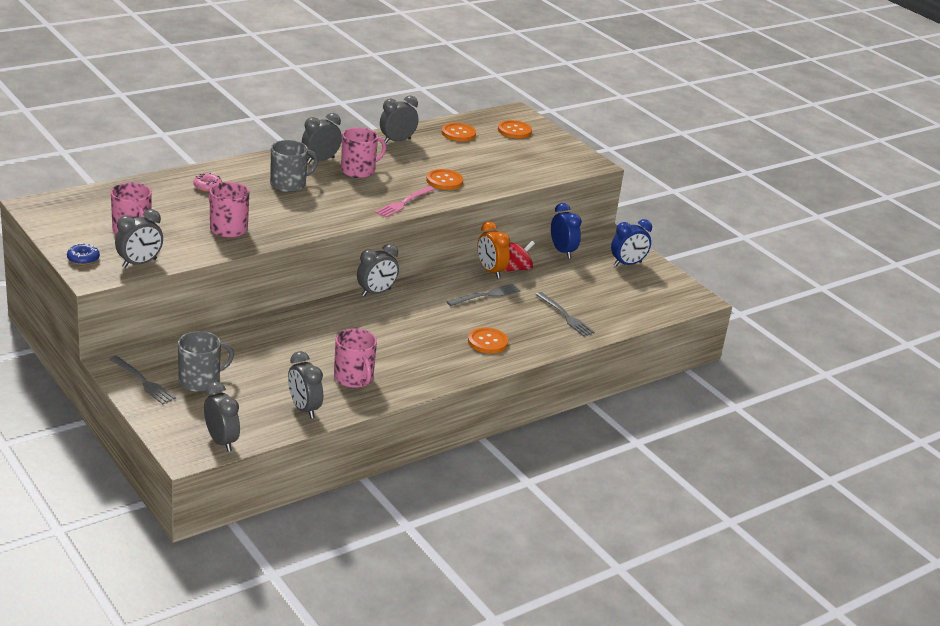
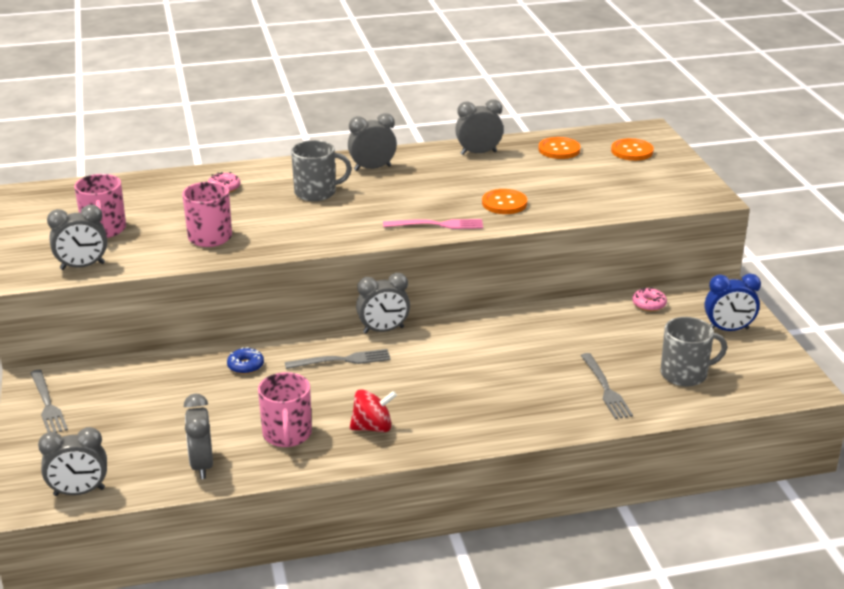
camera: 25 degrees right, 0 degrees up
blue donut [67,243,100,265] -> blue donut moved to [227,347,264,374]
grey mug [178,331,234,392] -> grey mug moved to [660,317,727,386]
grey clock [204,382,240,452] -> grey clock turned 90 degrees clockwise [38,427,107,496]
pink mug [341,127,386,178] -> none
pink fork [375,186,435,218] -> pink fork turned 150 degrees counterclockwise [383,219,483,229]
grey fork [447,284,521,306] -> grey fork moved to [285,349,391,369]
orange button [468,327,508,354] -> none
orange clock [477,221,510,279] -> none
red spinning top [504,241,535,272] -> red spinning top moved to [350,389,397,432]
blue clock [551,203,582,258] -> pink donut [632,287,667,311]

